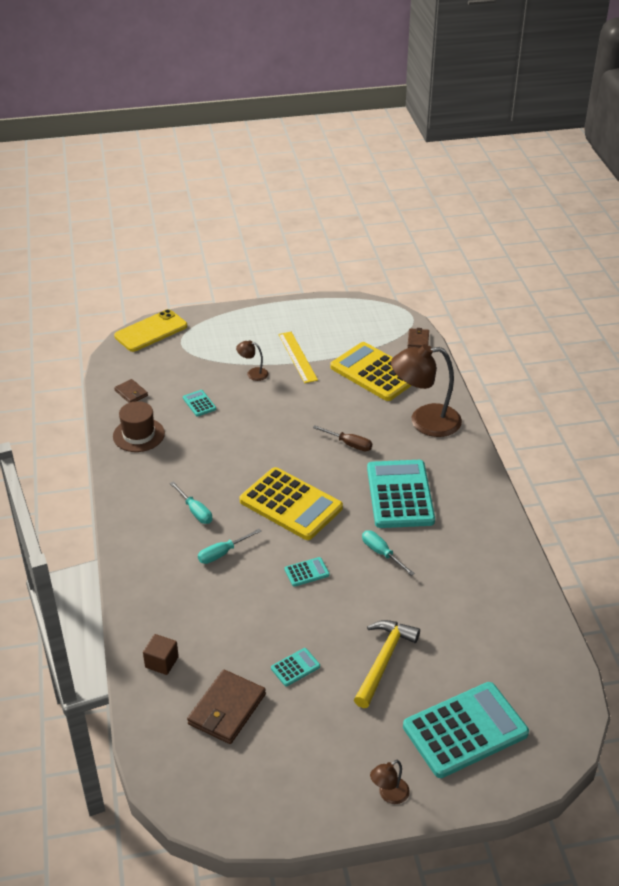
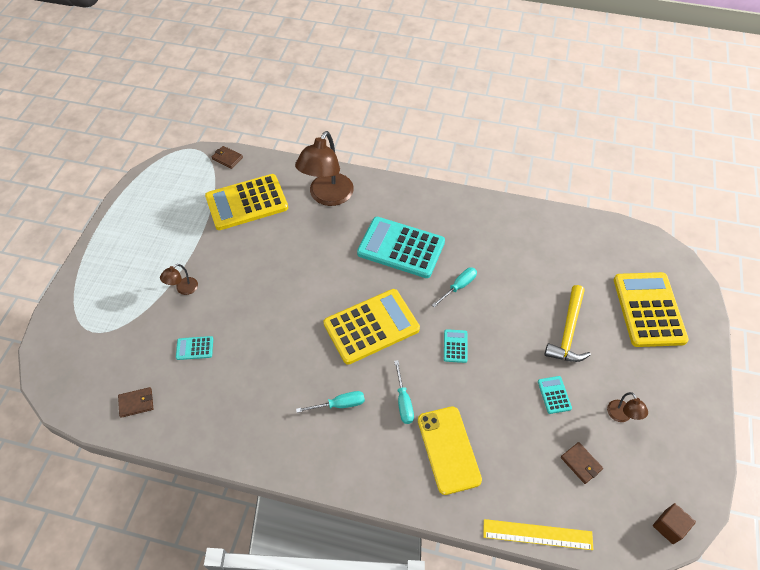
camera: 65 degrees left, 15 degrees up
brown hat [113,401,165,452] -> none
yellow phone [114,309,187,352] -> yellow phone moved to [418,406,482,495]
brown cube [143,634,179,675] -> brown cube moved to [653,503,696,544]
brown wallet [187,670,266,744] -> brown wallet [561,442,603,484], size x0.56
yellow ruler [278,332,318,383] -> yellow ruler moved to [483,519,593,550]
brown screwdriver [313,425,372,451] -> none
yellow hammer [354,620,420,708] -> yellow hammer turned 120 degrees counterclockwise [544,285,591,362]
turquoise screwdriver [362,530,415,576] -> turquoise screwdriver turned 150 degrees clockwise [432,268,477,308]
brown lamp [370,760,410,804] -> brown lamp moved to [607,392,648,422]
turquoise calculator [403,682,529,778] -> yellow calculator [614,272,689,347]

